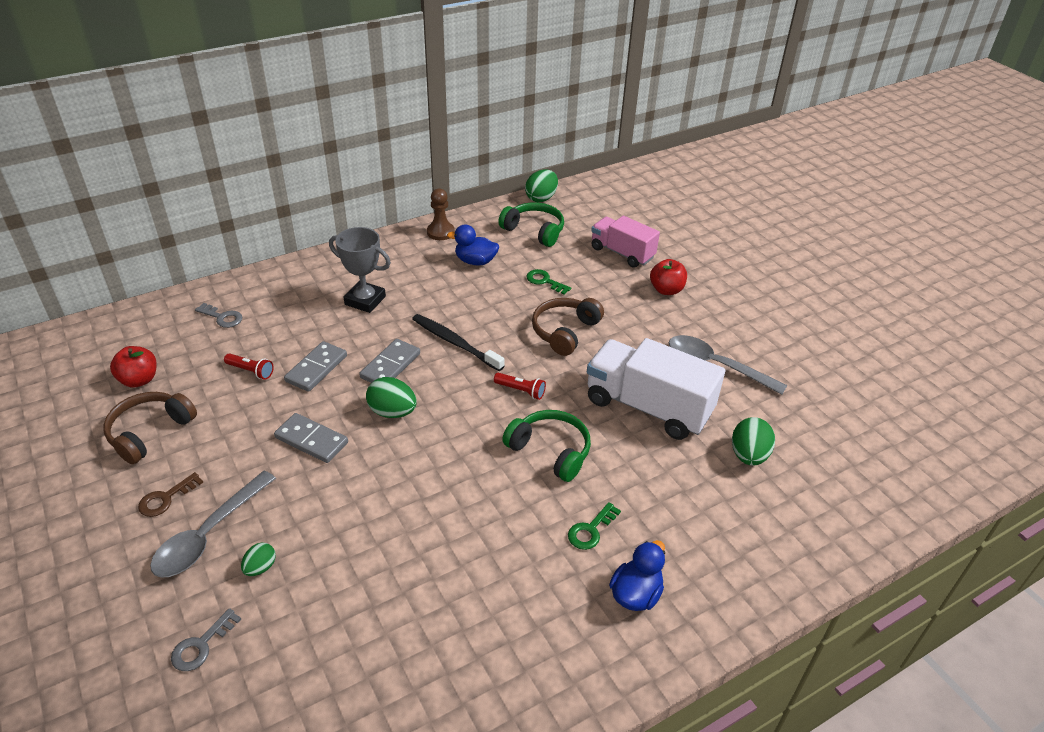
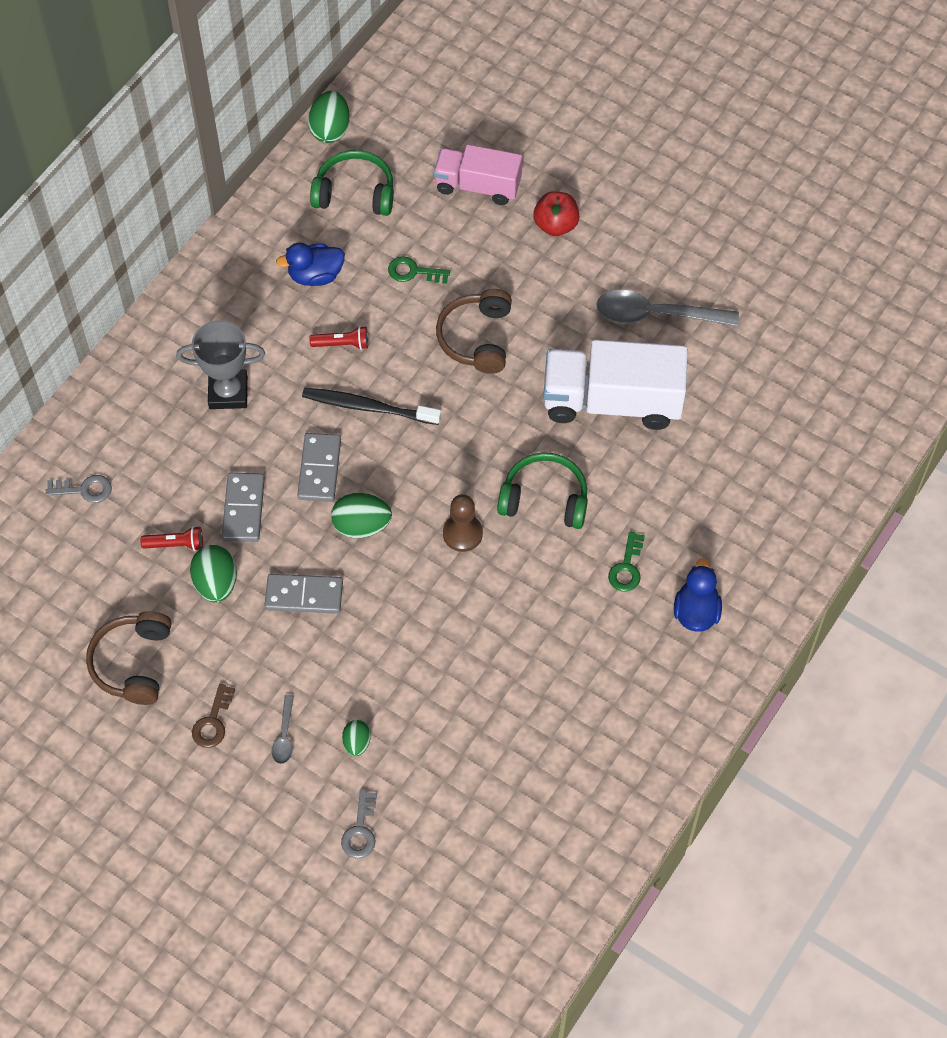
camera: 25 degrees left, 20 degrees up
red apple [110,346,157,388] -> none
grey spoon [150,471,276,578] -> grey spoon [272,695,294,764], size x0.48
brown pawn [427,189,455,240] -> brown pawn moved to [443,494,483,552]
red flashlight [494,373,546,400] -> red flashlight moved to [310,326,368,350]
green egg [732,417,775,466] -> green egg moved to [190,545,237,602]

